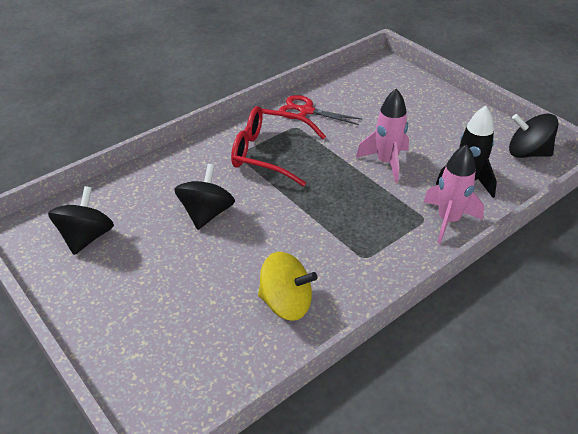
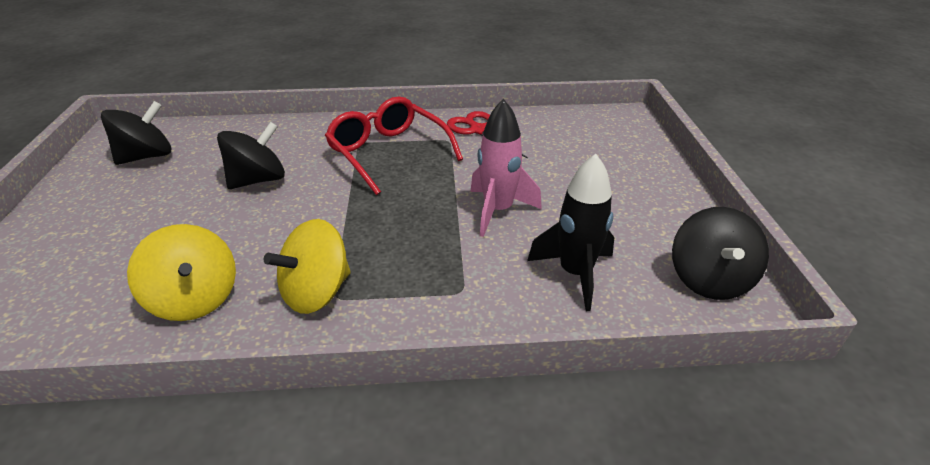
camera: 35 degrees right, 5 degrees down
pink rocket [423,144,484,244] -> none
black spinning top [509,114,559,158] -> black spinning top turned 135 degrees counterclockwise [672,207,769,300]
none -> yellow spinning top [264,219,351,314]

